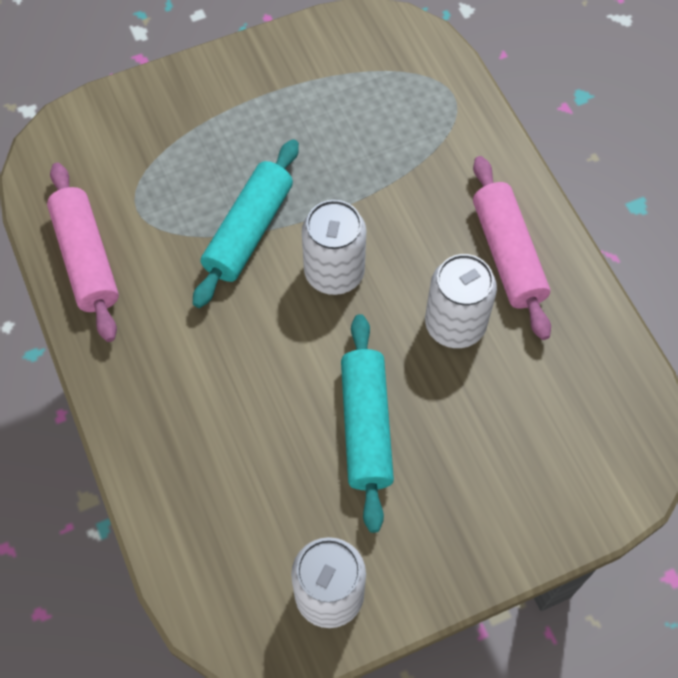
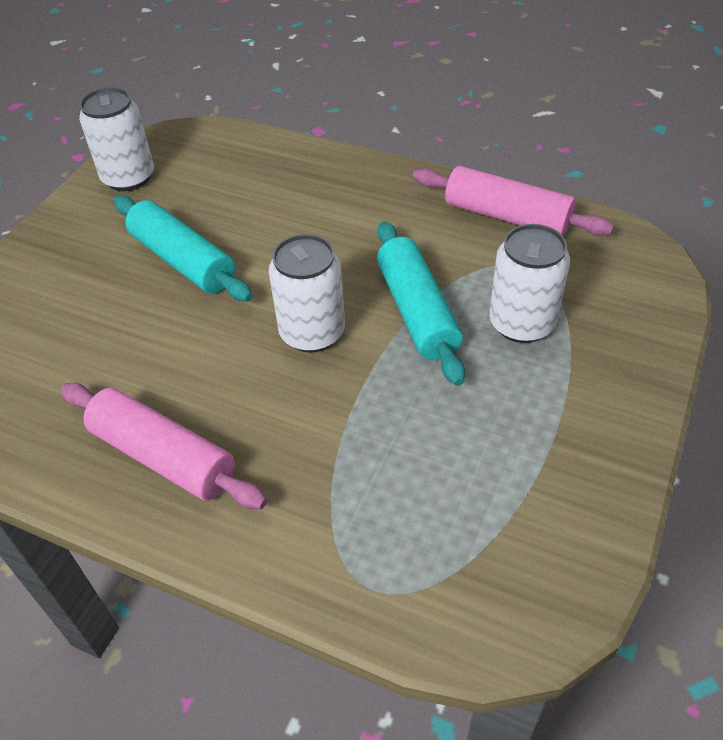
camera: 140 degrees right, 15 degrees down
white can [425,254,497,348] -> white can moved to [489,224,570,343]

